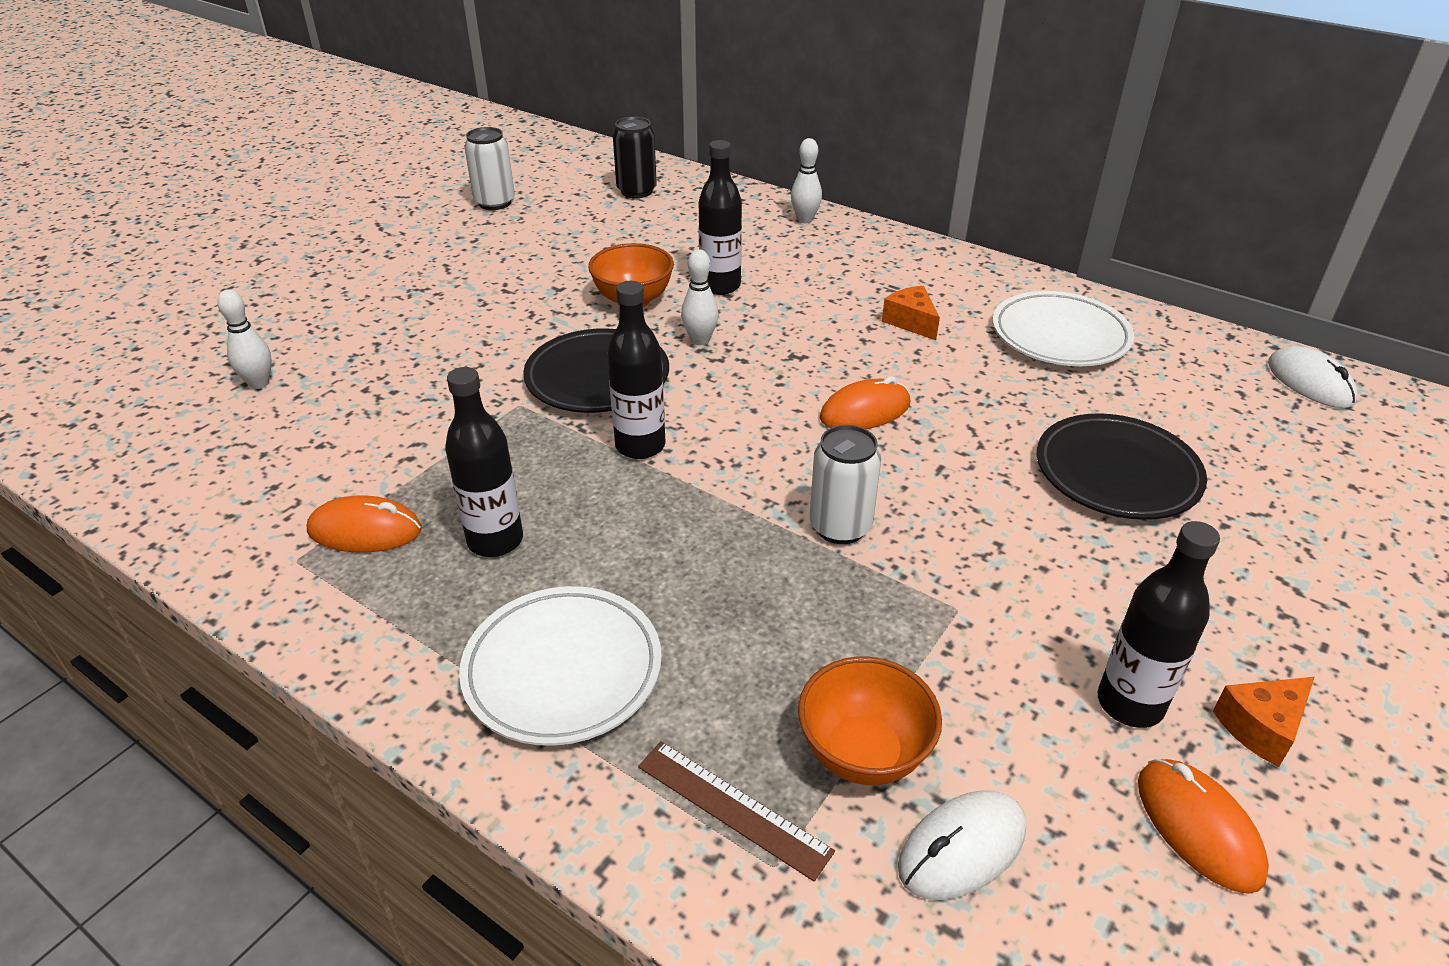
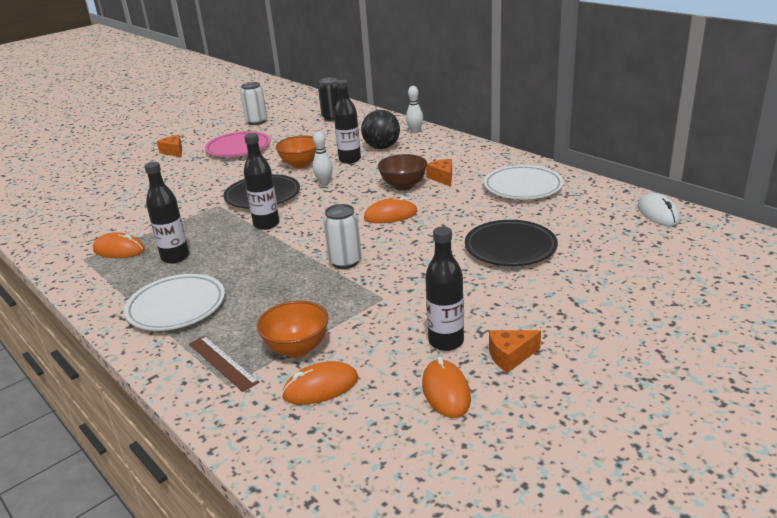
camera: 15 degrees right, 10 degrees down
white bowling pin [217,289,272,389] -> none
white mouse [898,790,1026,900] -> orange mouse [282,361,358,405]
none -> orange cheese [157,135,182,157]
none -> pink plate [205,131,271,157]
none -> black ball [361,110,400,149]
none -> brown bowl [378,154,427,191]

